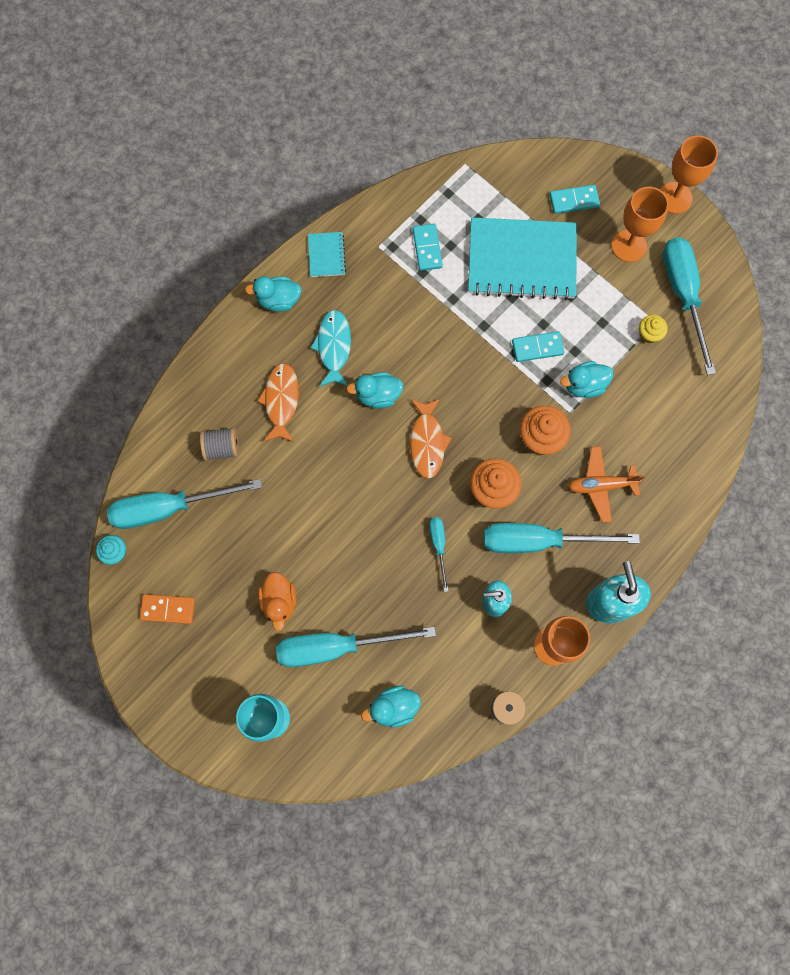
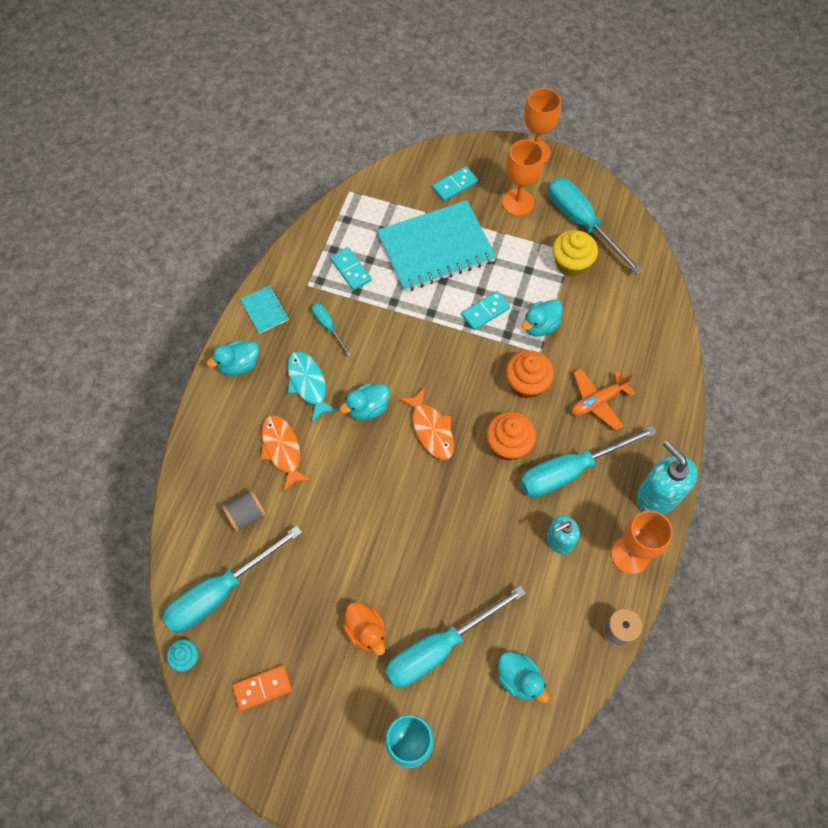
camera: 25 degrees left, 10 degrees down
turquoise duck [361,686,421,727] -> turquoise duck turned 90 degrees counterclockwise [498,652,549,703]
turquoise screwdriver [429,517,449,592] -> turquoise screwdriver moved to [312,303,351,356]
yellow cupcake [639,315,668,343] -> yellow cupcake [553,230,598,277], size x1.72

